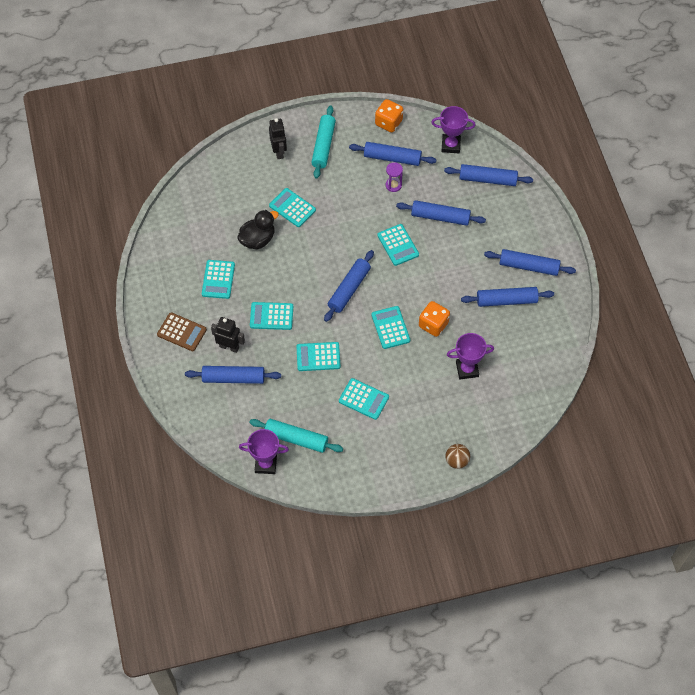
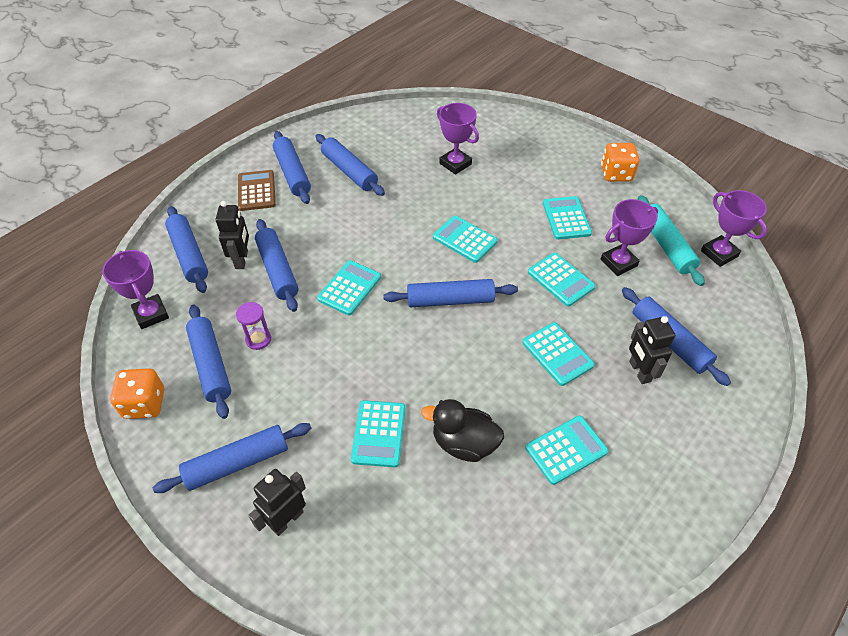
camera: 125 degrees left, 10 degrees down
brown calculator [157,312,207,351] -> brown calculator moved to [238,170,276,211]
turquoise rolling pin [311,106,336,179] -> blue rolling pin [153,423,311,493]
turquoise calculator [371,306,410,349] -> turquoise calculator turned 90 degrees clockwise [433,216,498,263]
orange dice [419,301,450,337] -> orange dice moved to [601,143,639,182]
brown ball [445,444,470,469] -> none
none -> black robot [216,201,249,269]
none -> purple trophy [601,199,658,276]

